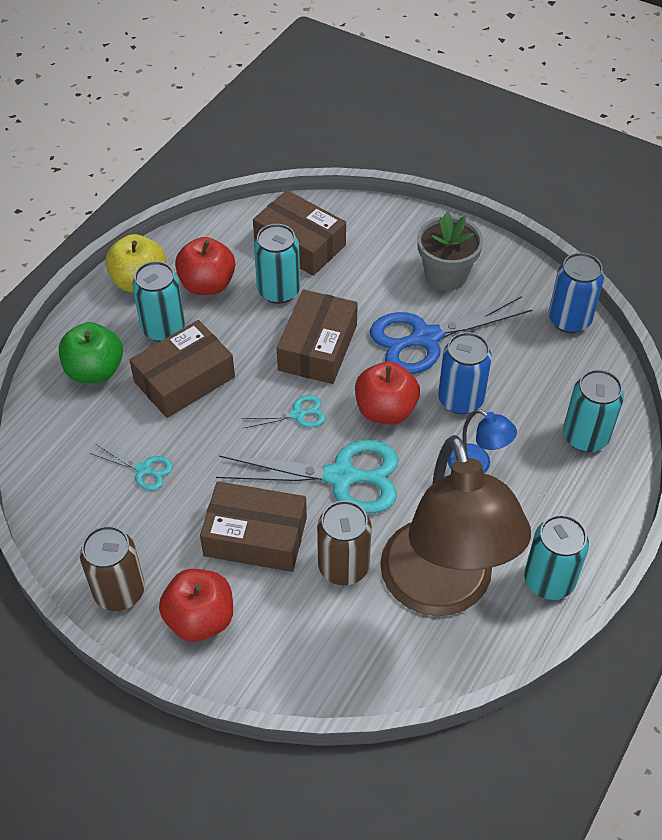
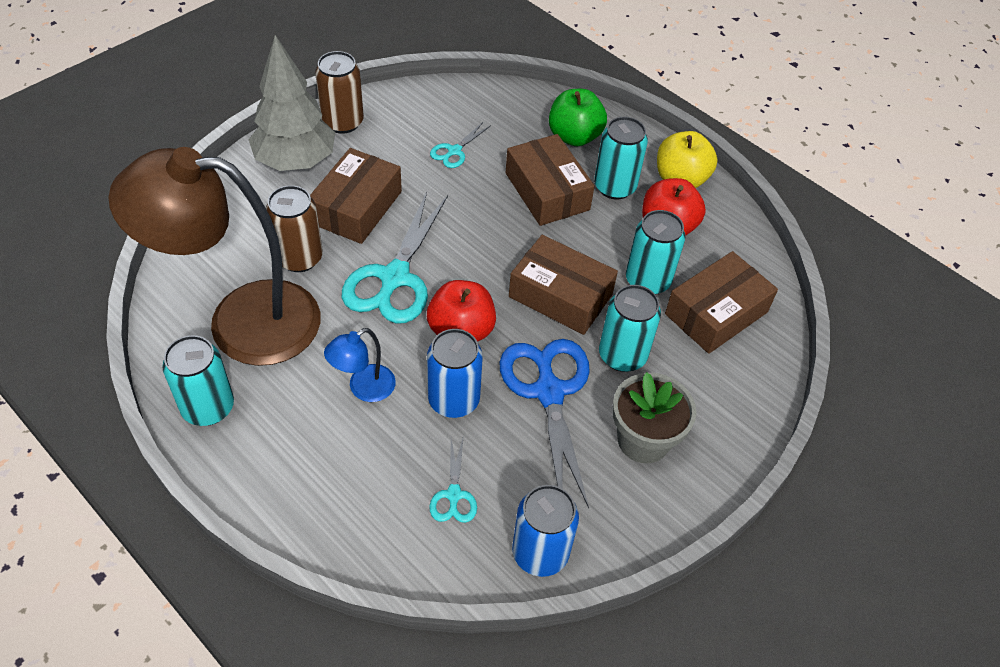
camera: 100 degrees right, 0 degrees up
red apple [159,569,233,642] -> grey tree [249,35,335,171]
turquoise scissors [241,395,325,428] -> turquoise scissors moved to [429,435,477,523]
turquoise can [563,369,624,452] -> turquoise can moved to [599,285,661,372]

